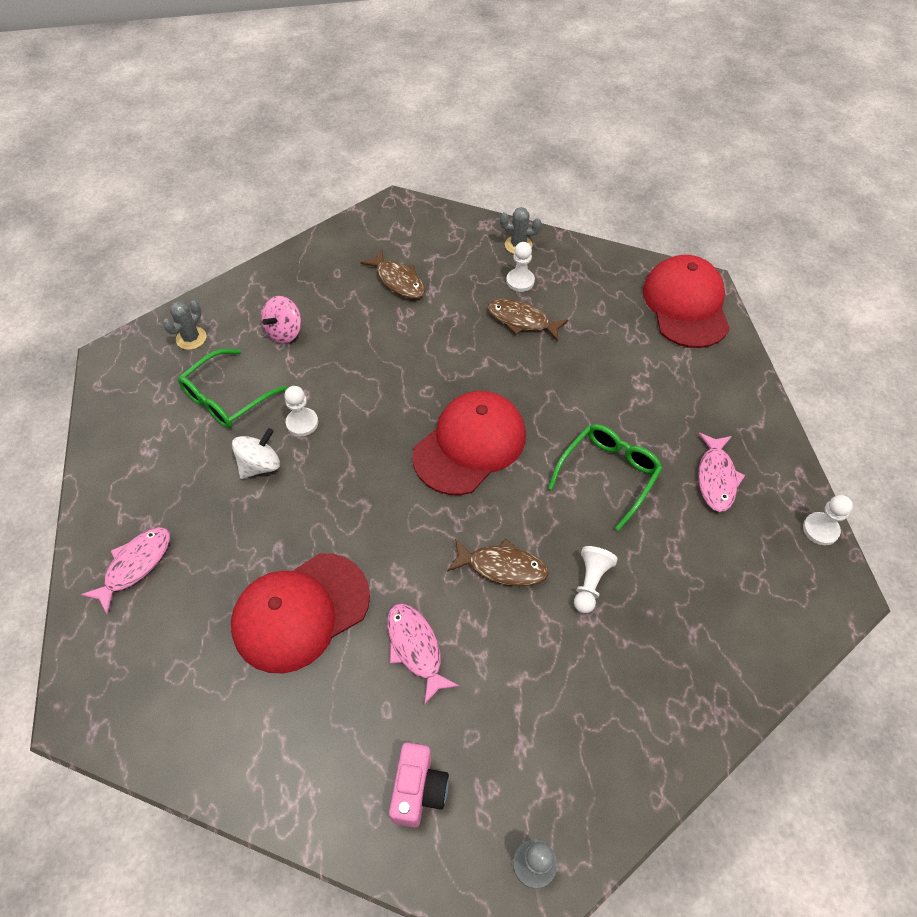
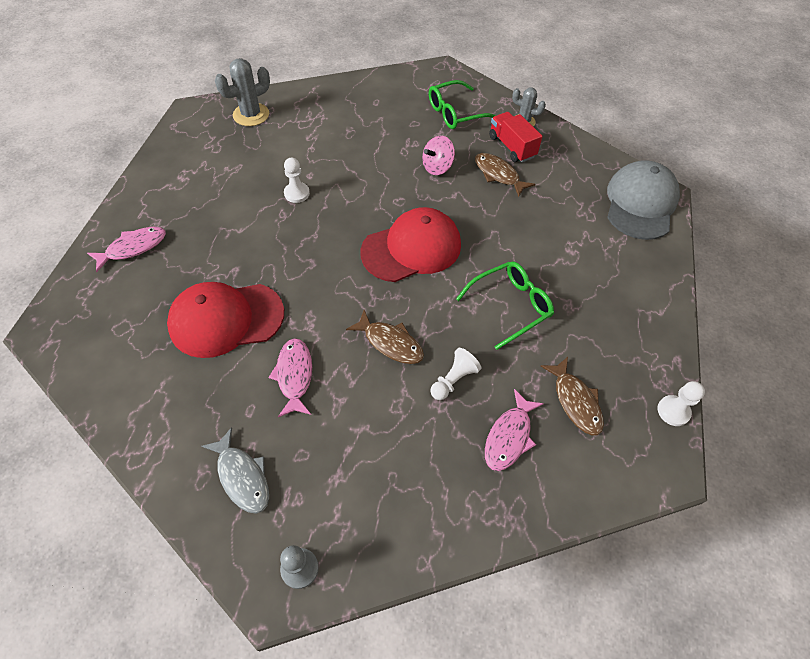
camera: 20 degrees right, 0 degrees up
grey cactus [162,301,207,350] -> grey cactus [215,58,270,126], size x1.56
green glasses [178,349,287,428] -> green glasses moved to [429,80,496,129]
white spinning top [232,428,280,479] -> none
pink spinning top [261,296,301,344] -> pink spinning top moved to [422,136,455,175]
brown fish [360,249,425,299] -> brown fish moved to [541,357,604,436]
pink camera [389,742,449,827] -> grey fish [201,427,269,514]
white pawn [506,242,535,292] -> red truck [489,112,543,162]
red cap [643,255,730,348] -> grey cap [607,160,680,240]
pink fish [698,433,745,512] -> pink fish moved to [485,389,544,471]

